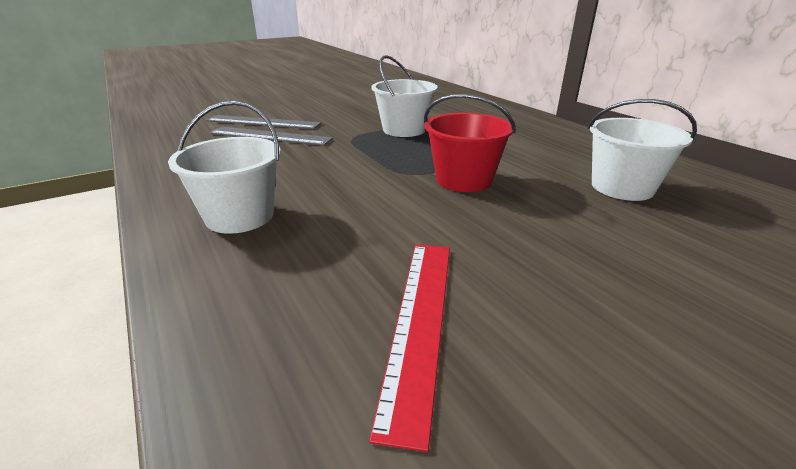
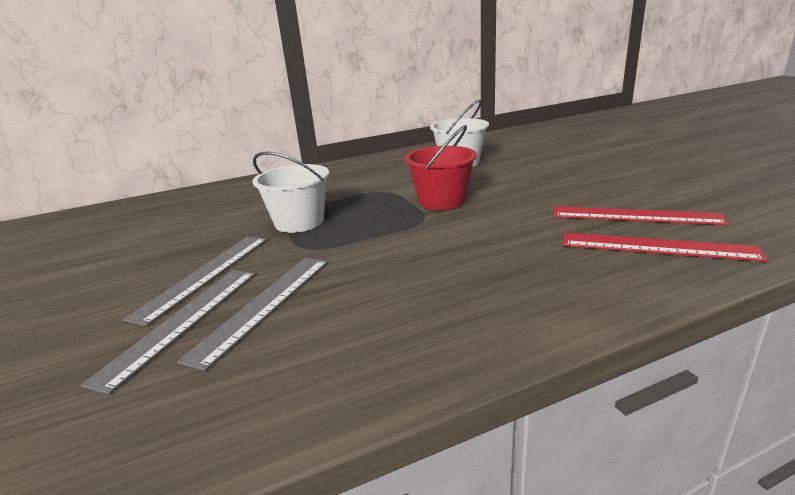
camera: 80 degrees left, 5 degrees down
white bucket [168,101,281,234] -> none
none -> grey ruler [123,236,267,326]
none -> red ruler [563,233,767,262]

